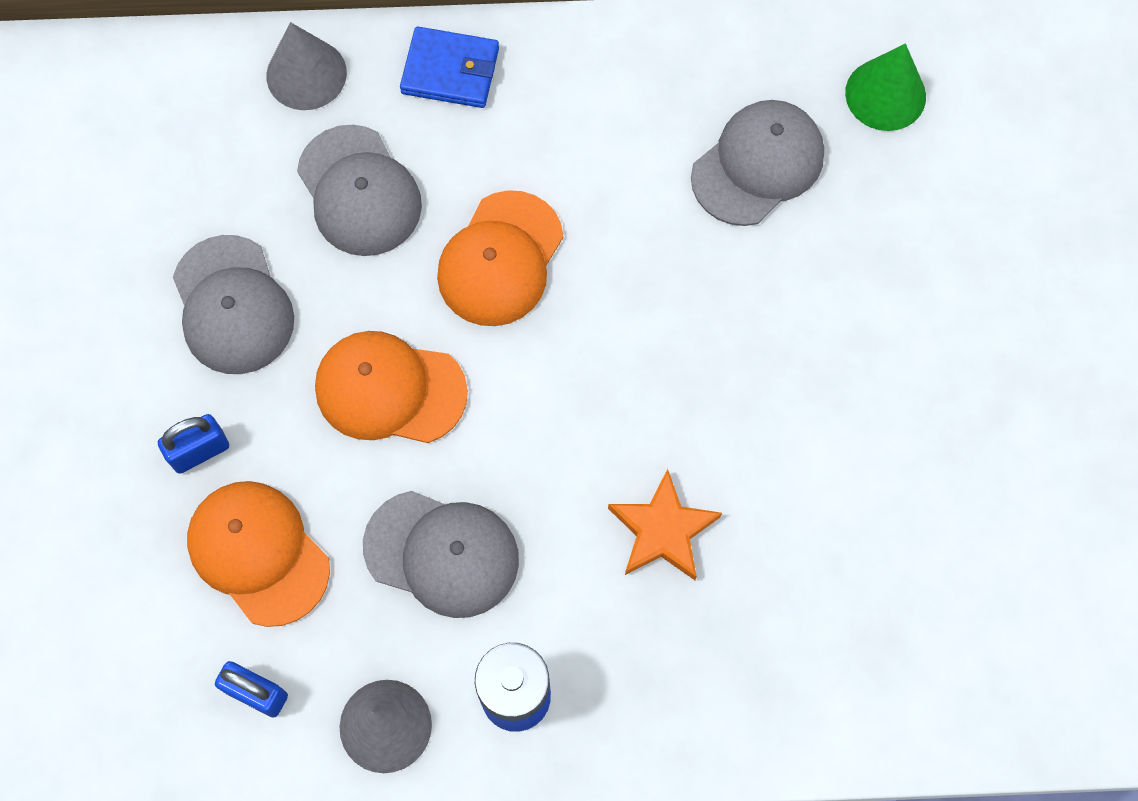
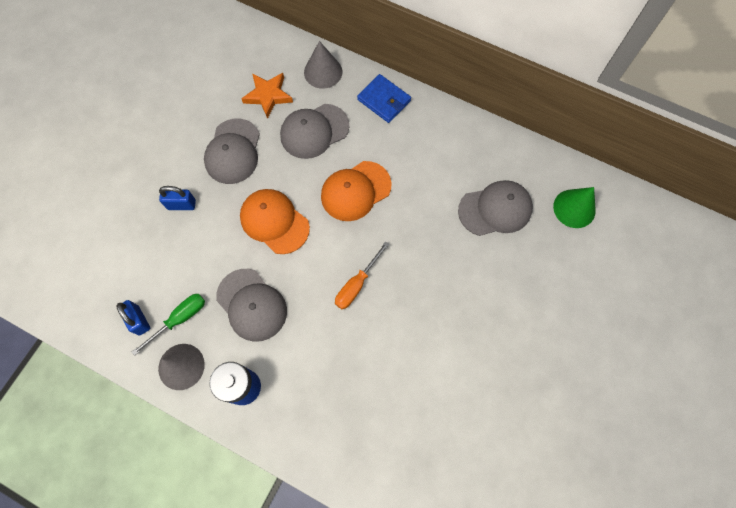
camera: 30 degrees right, 0 degrees up
orange cap [187,481,330,627] -> none
grey cap [297,125,422,256] -> grey cap turned 60 degrees clockwise [280,104,349,159]
orange star [608,469,722,580] -> orange star moved to [241,73,293,119]
none -> green screwdriver [132,294,205,356]
none -> orange screwdriver [335,242,389,309]

